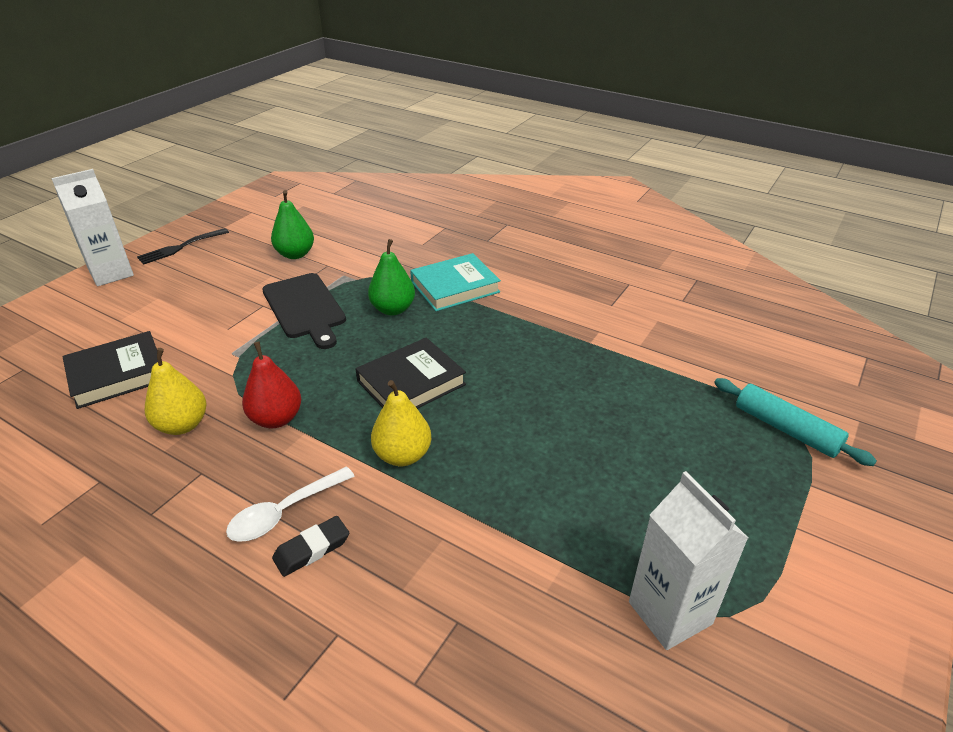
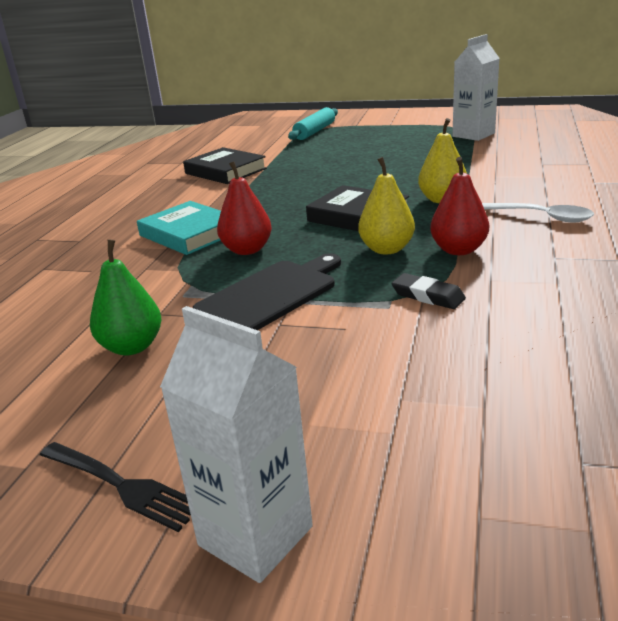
camera: 105 degrees left, 10 degrees down
black book [62,331,158,409] -> black book moved to [183,147,267,184]
yellow pear [145,348,207,435] -> yellow pear moved to [358,157,415,254]
black eraser [272,516,349,577] -> black eraser moved to [391,273,466,309]
green pear [368,239,415,315] -> red pear [217,162,272,255]

